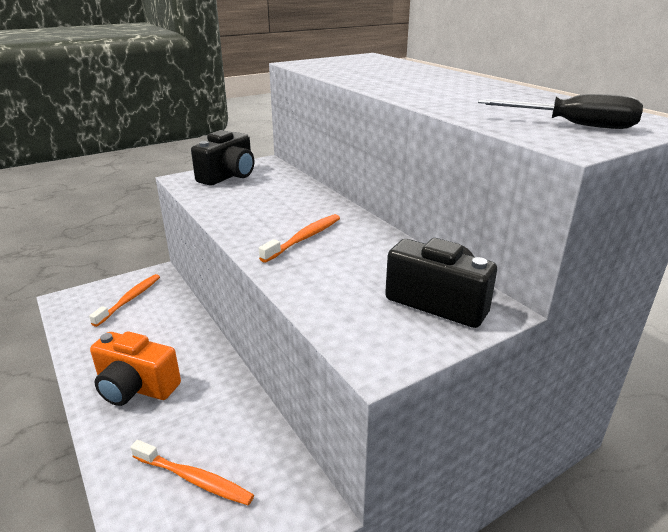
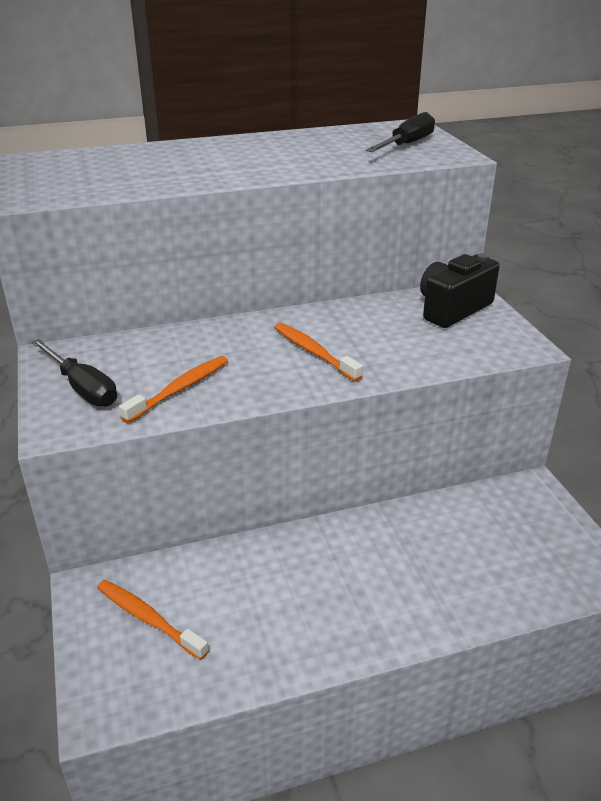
camera: 75 degrees left, 5 degrees up
orange camera [90,331,181,406] -> none
orange toothbrush [130,440,254,505] -> orange toothbrush moved to [119,356,228,423]
black camera [191,130,254,186] -> black screwdriver [31,339,117,407]

